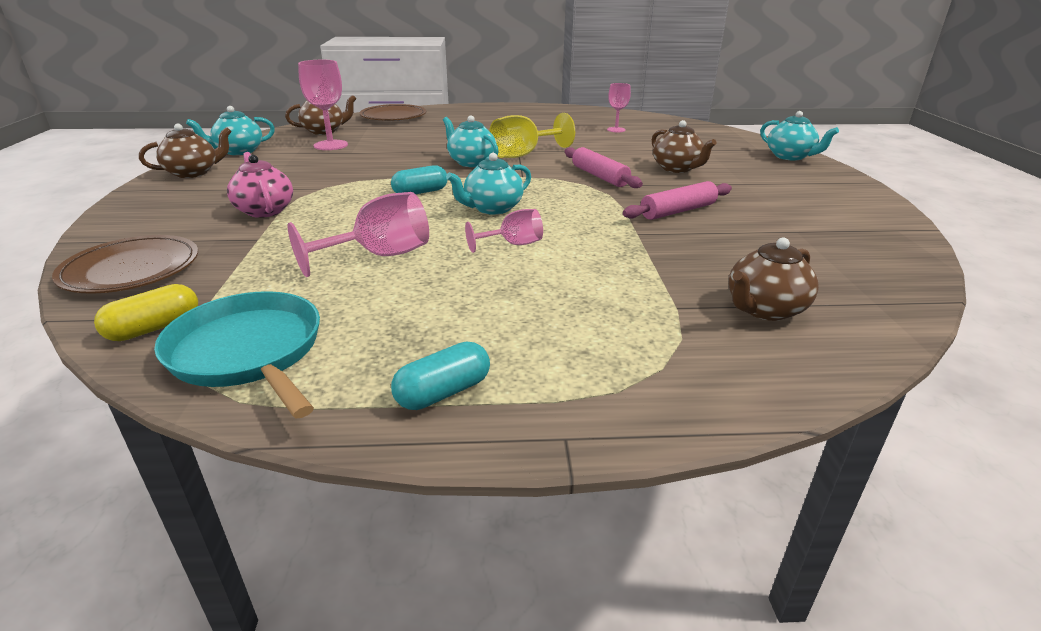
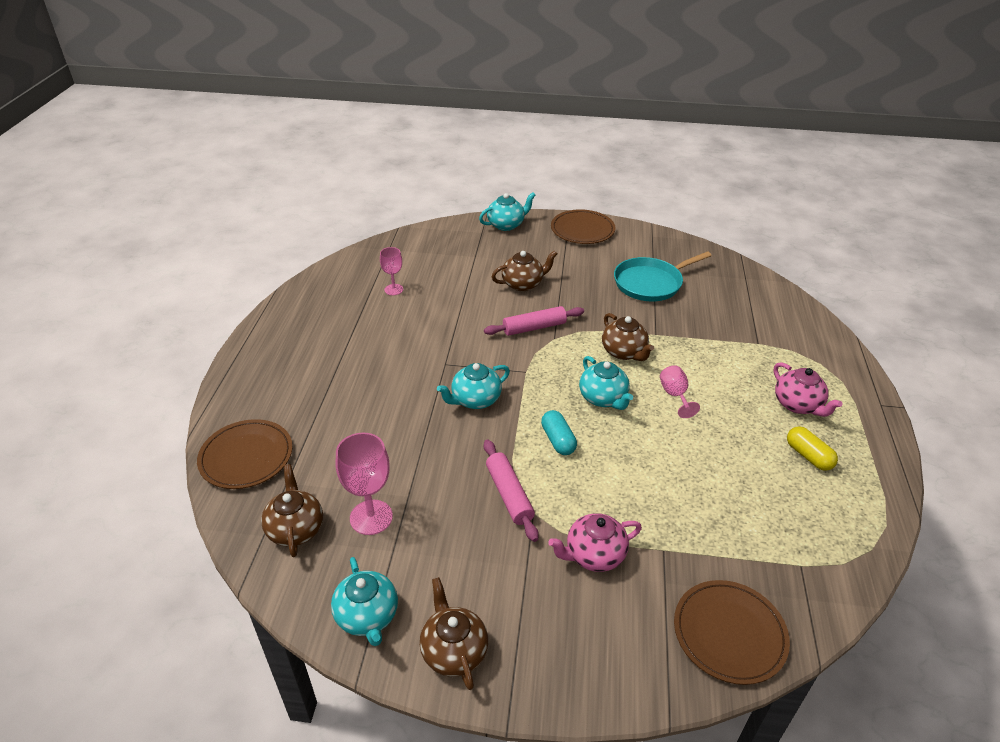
camera: 80 degrees left, 10 degrees up
yellow capsule [94,284,198,341] -> yellow capsule moved to [787,426,838,471]
turquoise pan [154,291,320,418] -> turquoise pan moved to [614,251,712,301]
pink goblet [287,192,429,277] -> none
turquoise capsule [391,342,490,410] -> none
yellow goblet [489,113,575,158] -> none
pink rolling pin [623,181,732,220] -> pink rolling pin moved to [484,439,539,542]
brown teapot [729,237,819,321] -> brown teapot moved to [602,313,654,361]
none -> brown plate [551,209,616,244]
none -> pink teapot [774,362,842,417]

